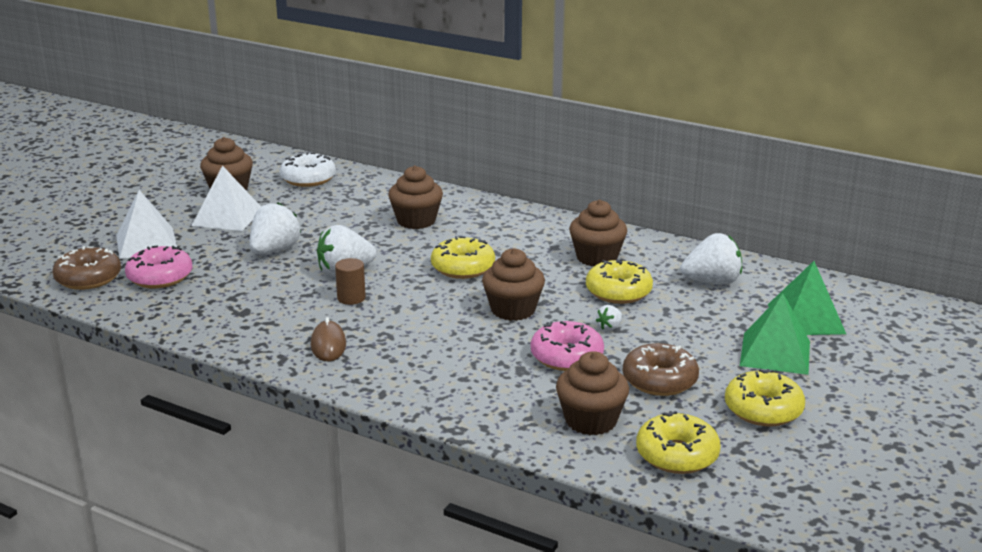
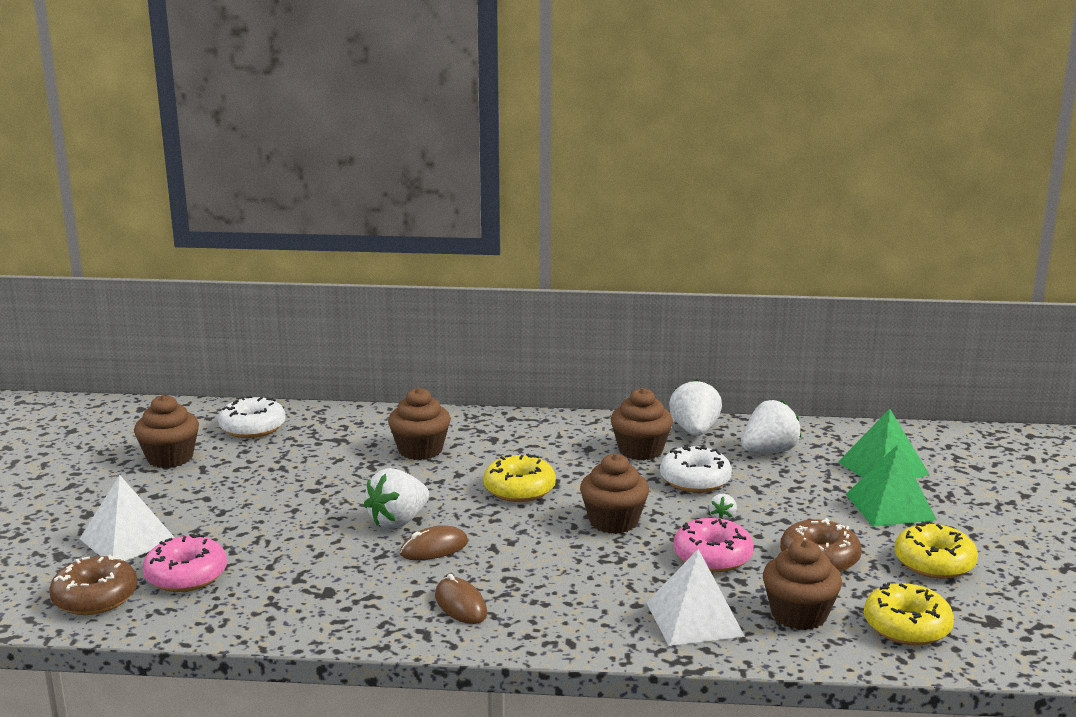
camera: 25 degrees left, 5 degrees down
white pyramid [192,165,261,231] -> white pyramid moved to [646,549,745,646]
white strawberry [249,202,301,254] -> white strawberry moved to [669,379,722,436]
brown cylinder [335,258,366,305] -> brown mouse [400,525,468,560]
yellow donut [586,258,653,304] -> white donut [660,445,732,493]

